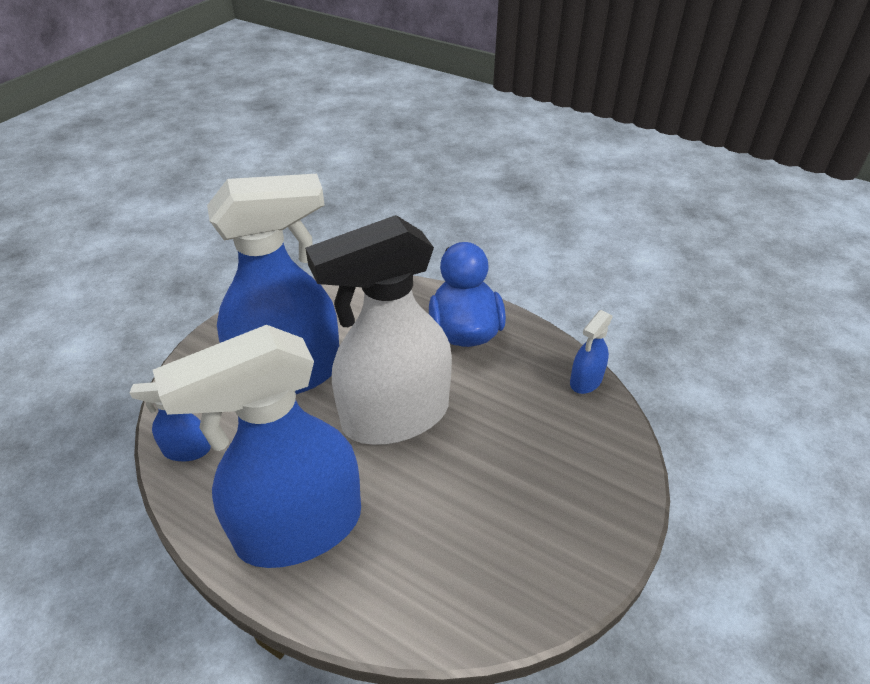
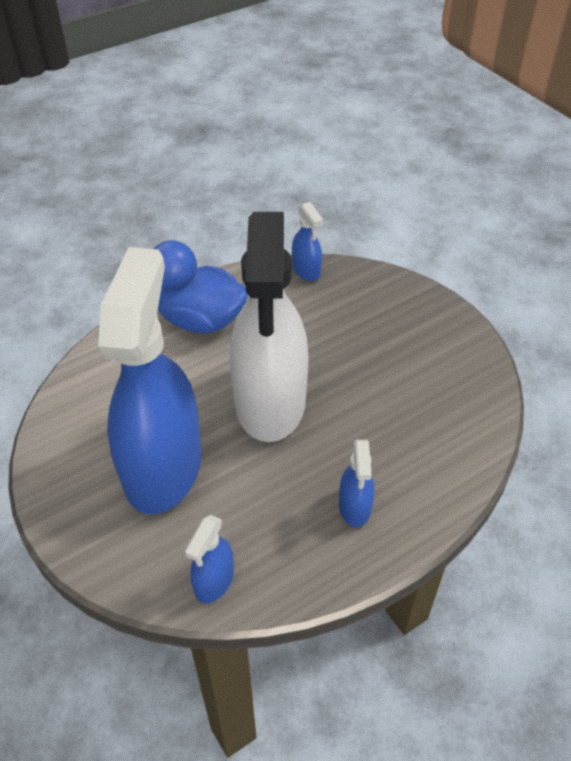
camera: 65 degrees left, 5 degrees up
blue spray bottle [153,325,361,568] -> blue spray bottle [339,440,374,527], size x0.41

